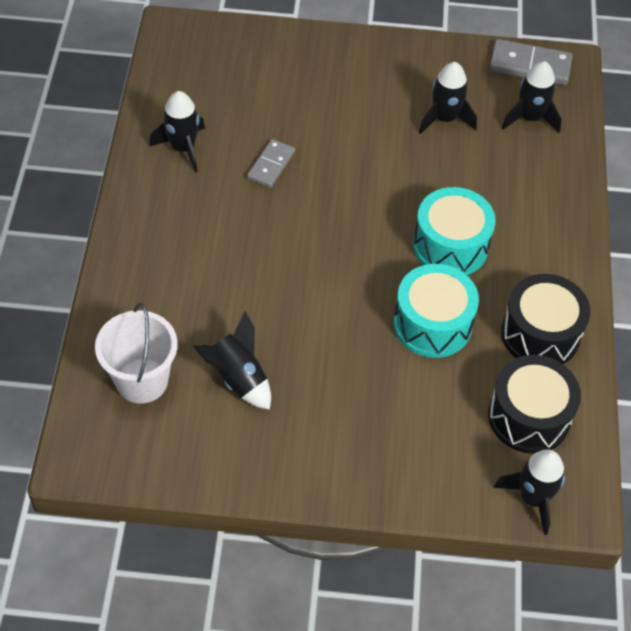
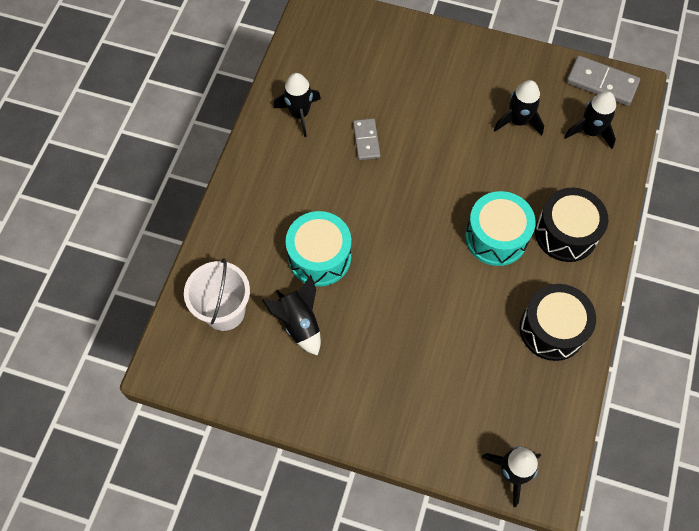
camera: 15 degrees right, 10 degrees up
grey domino [247,139,295,188] -> grey domino turned 45 degrees counterclockwise [353,118,380,160]
turquoise drum [394,264,479,358] -> turquoise drum moved to [286,211,351,286]
black drum [488,355,581,454] -> black drum moved to [535,187,608,262]

